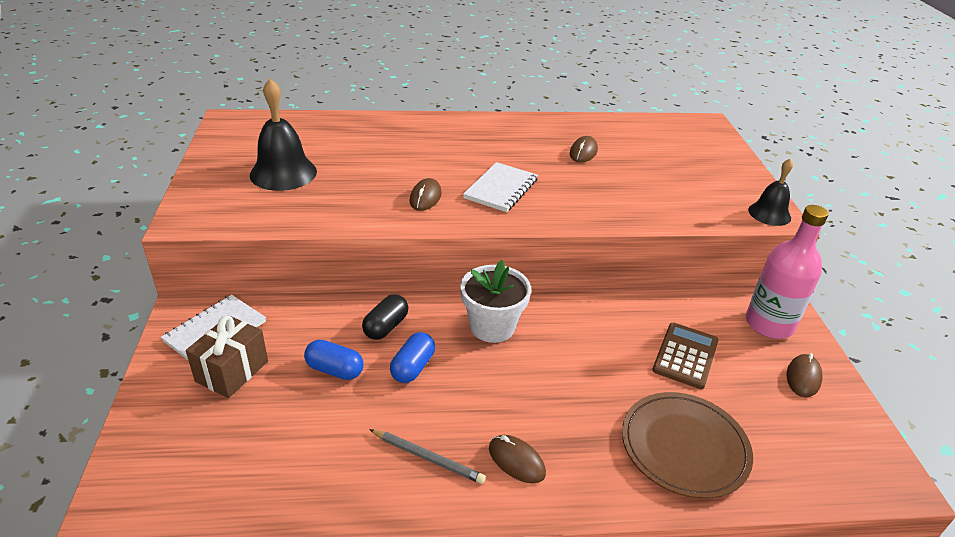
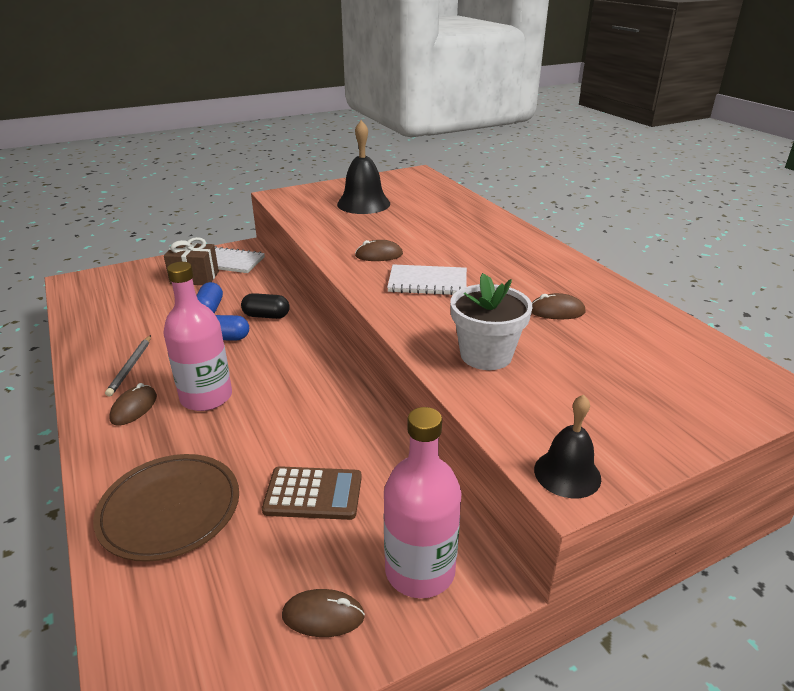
camera: 70 degrees right, 5 degrees down
white flower pot [460,260,531,343] -> white flower pot moved to [450,273,533,370]
none -> pink bottle [163,262,232,411]

